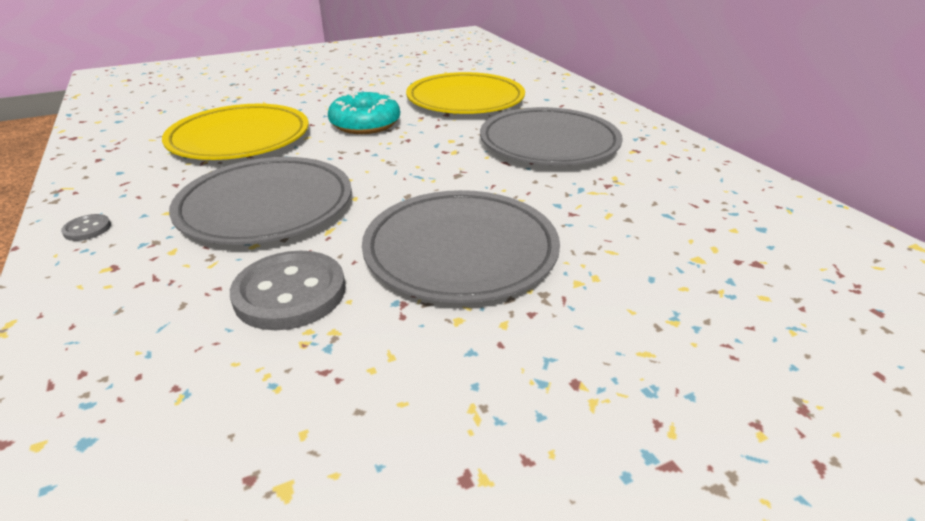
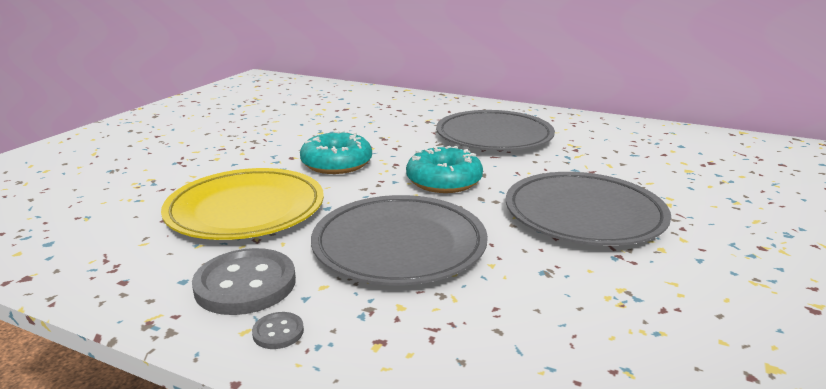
camera: 40 degrees left, 10 degrees down
grey button [230,250,346,330] -> grey button moved to [192,248,296,315]
yellow plate [406,72,525,114] -> none
none -> turquoise donut [406,146,483,193]

